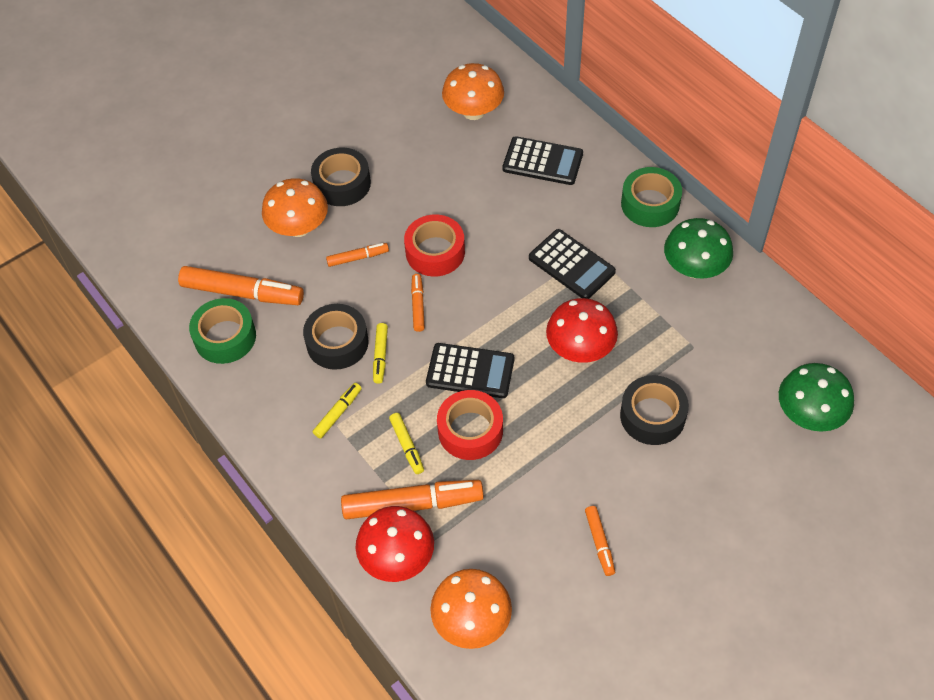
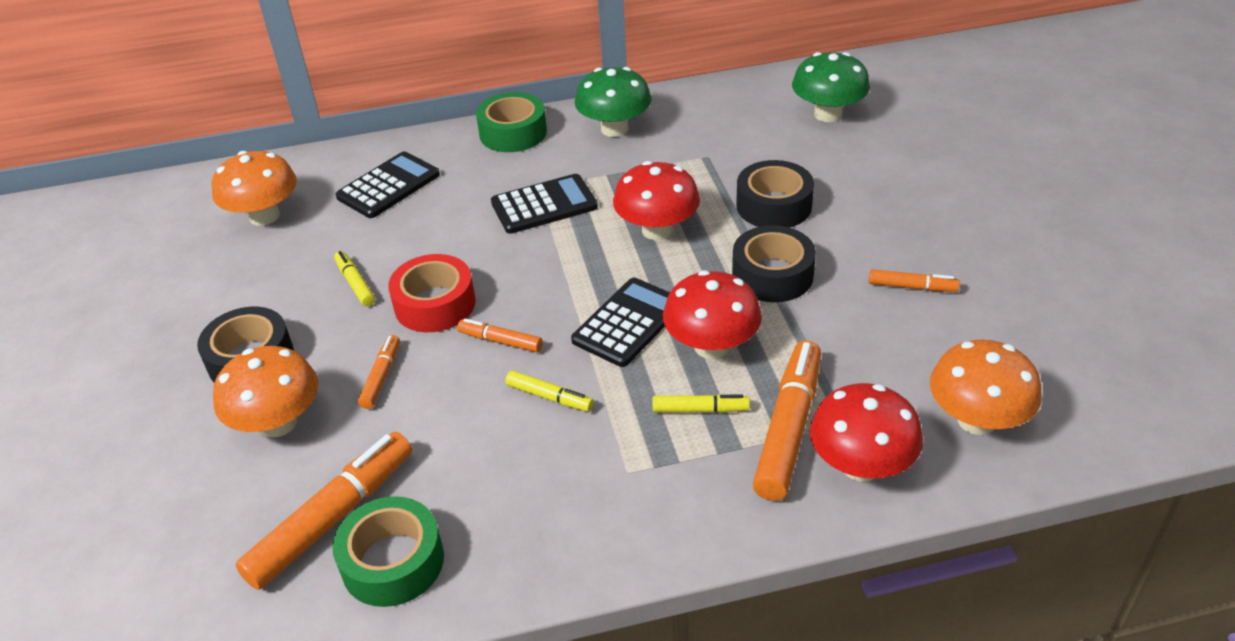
camera: 65 degrees left, 15 degrees down
black tape [303,304,368,370] -> black tape moved to [732,225,816,302]
yellow marker [313,383,362,439] -> yellow marker moved to [334,251,375,306]
red tape [437,390,503,460] -> red mushroom [663,270,762,359]

